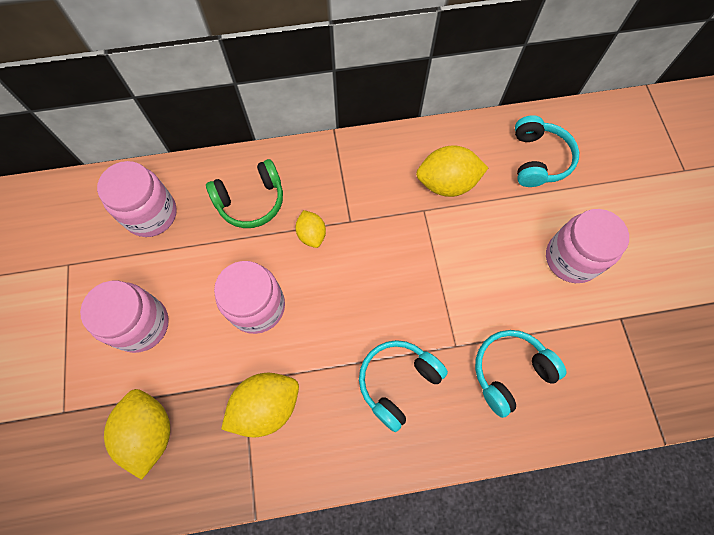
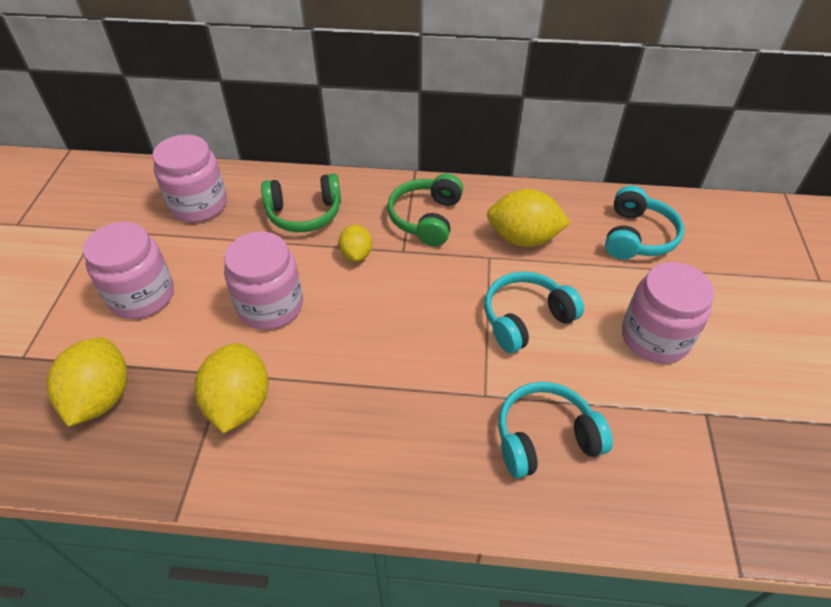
camera: 15 degrees right, 20 degrees down
yellow lemon [221,373,299,437] -> yellow lemon turned 75 degrees counterclockwise [194,343,269,433]
turquoise headphones [359,340,448,432] -> turquoise headphones moved to [484,271,584,353]
none -> green headphones [387,174,463,246]

